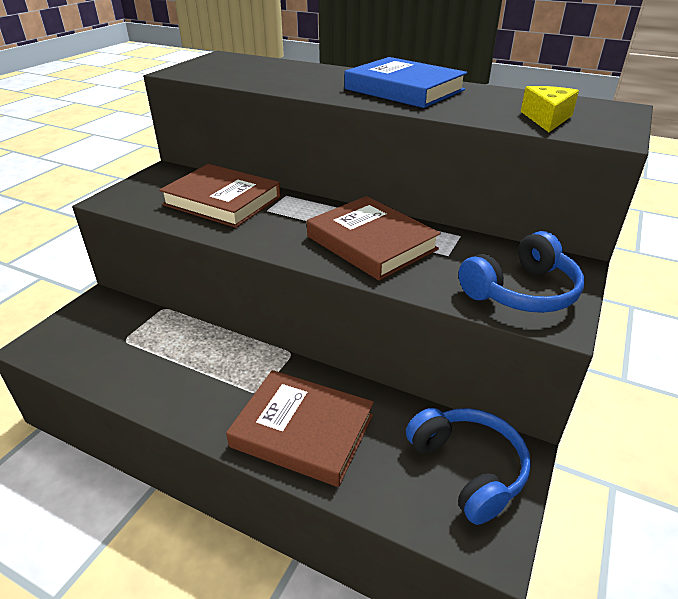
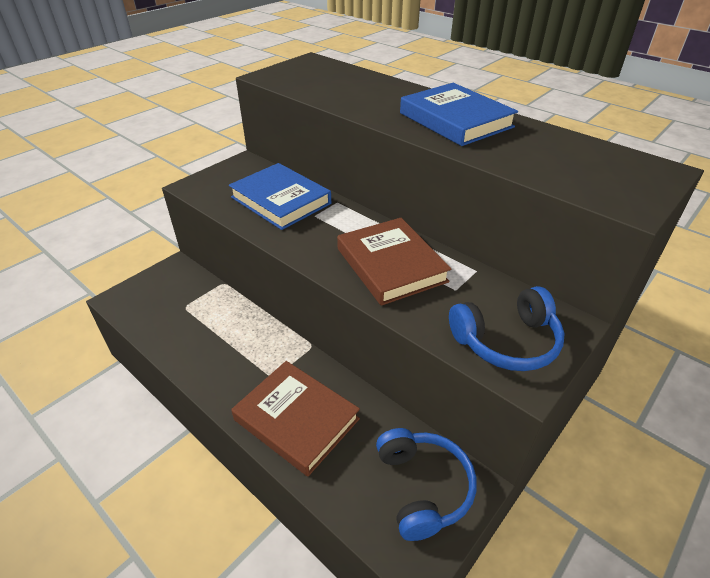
camera: 15 degrees right, 5 degrees up
brown book [159,164,281,228] -> blue book [229,163,331,230]
yellow cheese [521,86,579,132] -> none

